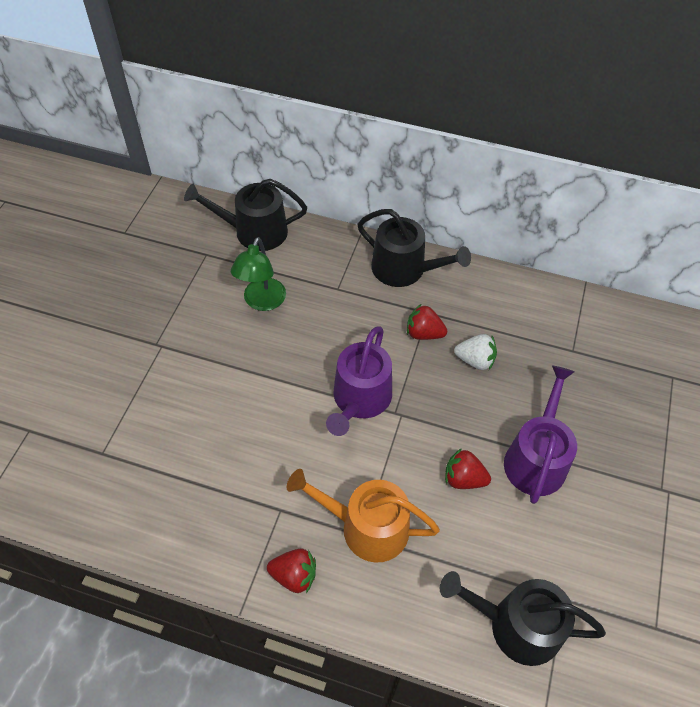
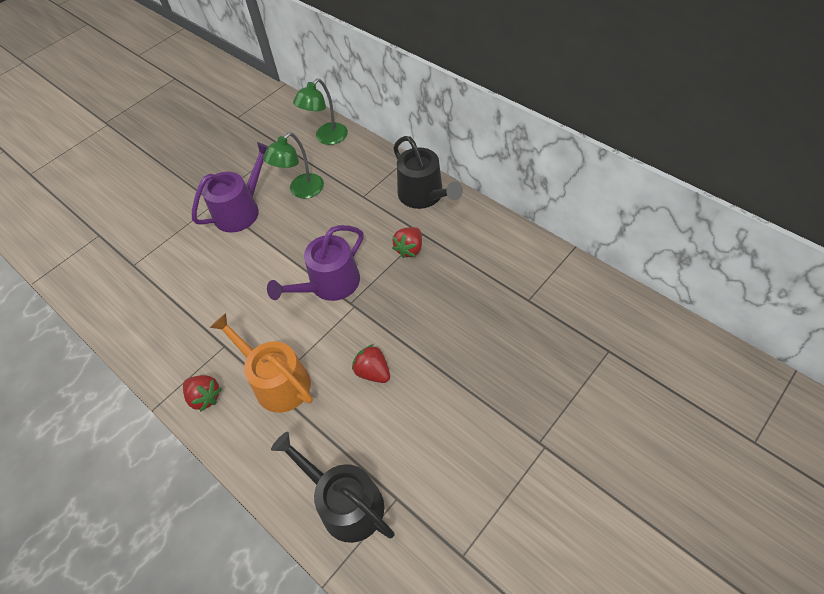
camera: 30 degrees right, 0 degrees up
black watering can [184,179,307,251] -> green lamp [293,79,348,145]
red strawberry [407,304,447,340] -> red strawberry turned 105 degrees counterclockwise [392,227,422,258]
white strawberry [454,334,497,370] -> none
purple watering can [504,365,577,504] -> purple watering can moved to [192,142,268,233]

